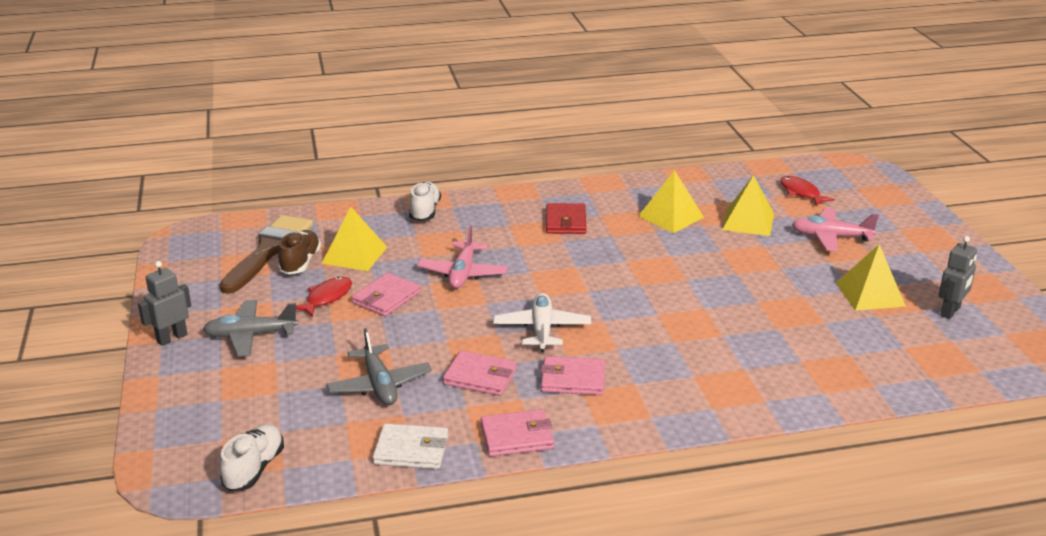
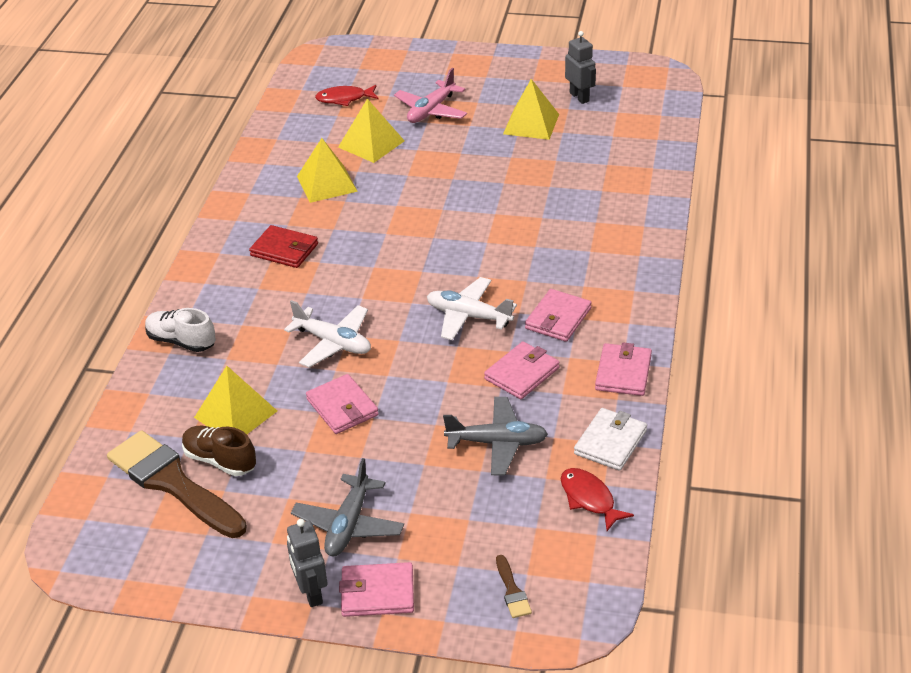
camera: 65 degrees left, 10 degrees up
white shoe [219,424,284,491] -> none
red fish [296,277,352,317] -> red fish moved to [561,468,634,531]
pink plane [417,225,508,289] -> white plane [284,300,371,368]
none -> pink wallet [339,562,414,617]
none -> brown brush [496,555,532,618]

